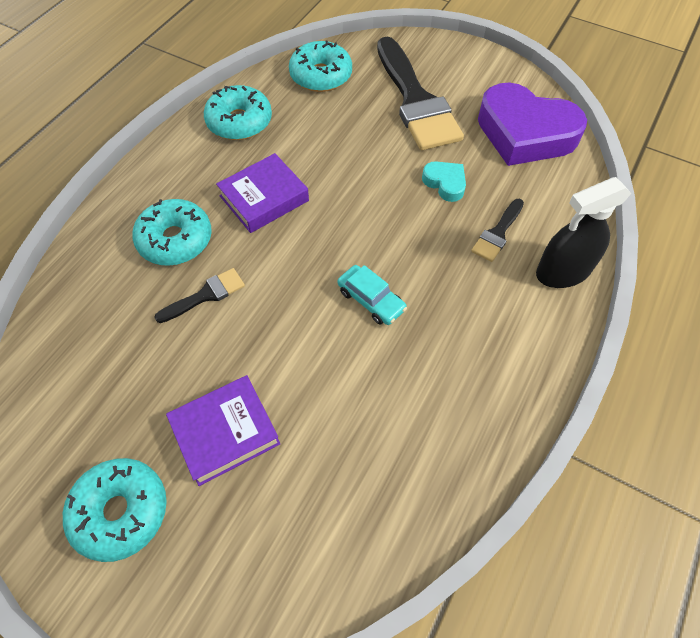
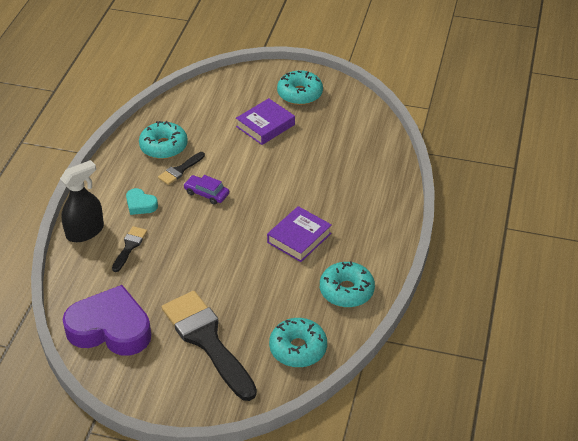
camera: 165 degrees right, 15 degrees down
turquoise donut [132,199,212,266] -> turquoise donut moved to [139,121,188,159]
black brush [154,268,245,323] -> black brush moved to [158,152,205,185]
turquoise car [337,265,407,325] -> purple car [183,175,229,205]
turquoise heart [422,161,466,202] -> turquoise heart moved to [126,188,158,215]

